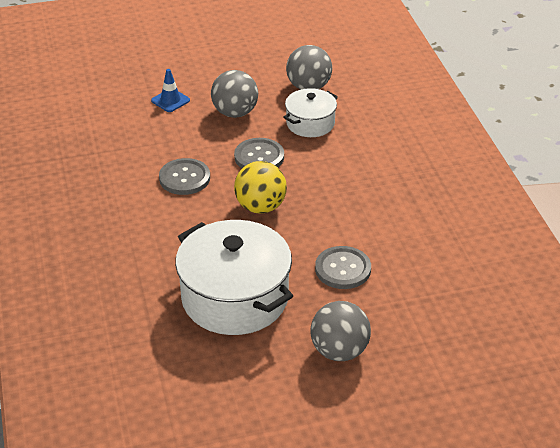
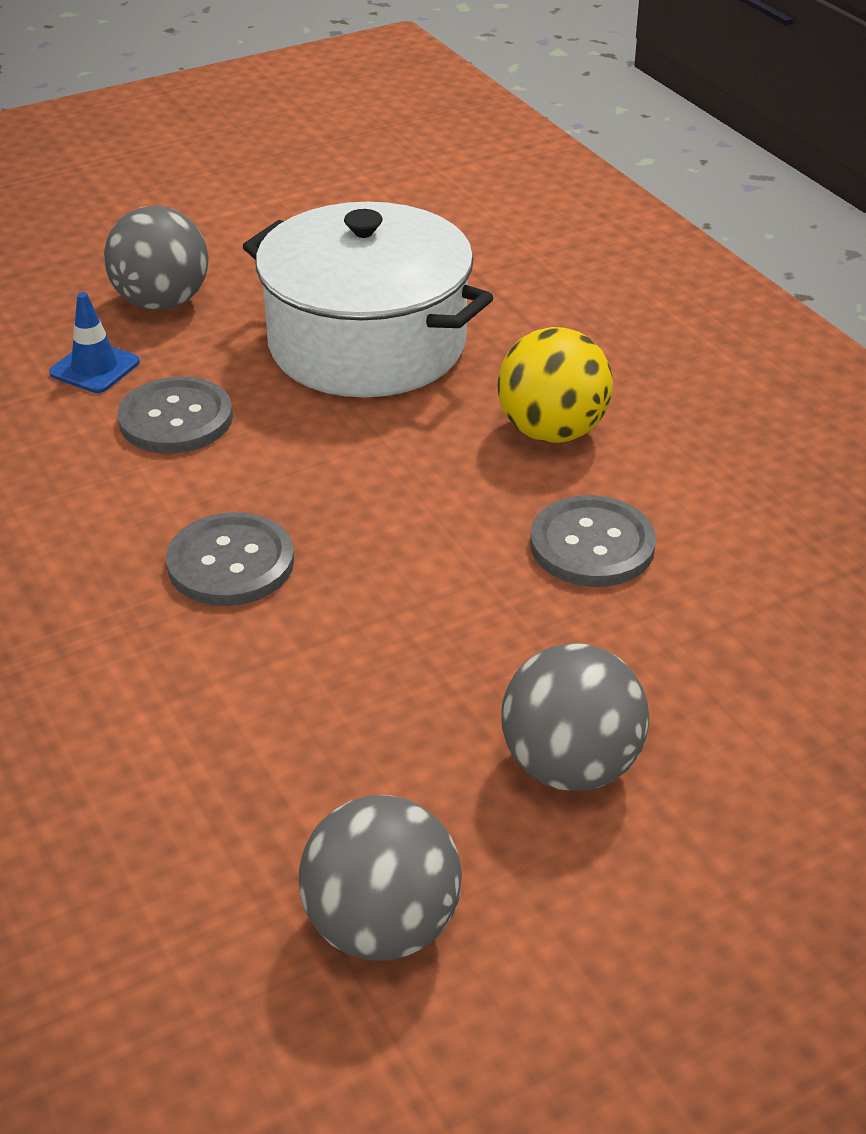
camera: 165 degrees right, 0 degrees up
blue traffic cone [151,69,190,112] -> blue traffic cone moved to [49,292,140,393]
grey button [234,138,284,168] -> grey button moved to [166,512,294,606]
yellow ball [234,161,287,213] -> yellow ball moved to [497,327,613,443]
white pot [283,88,338,137] -> none

